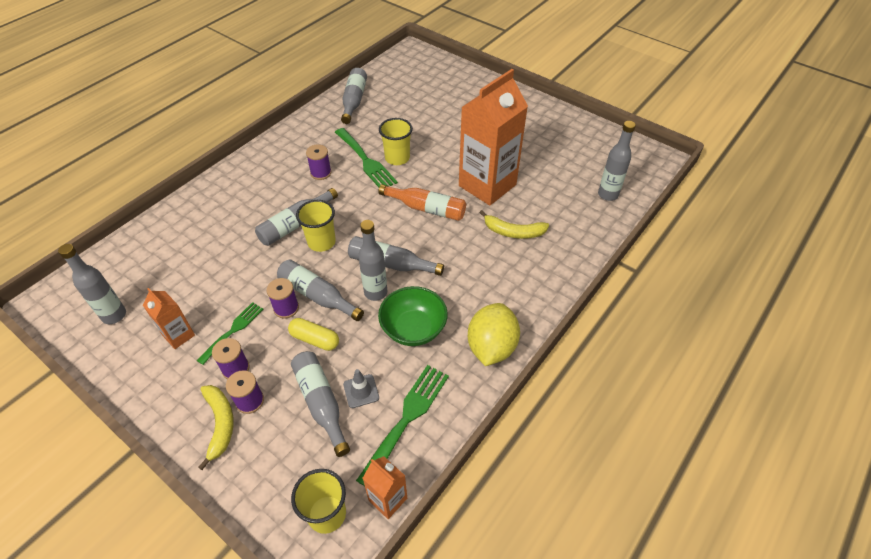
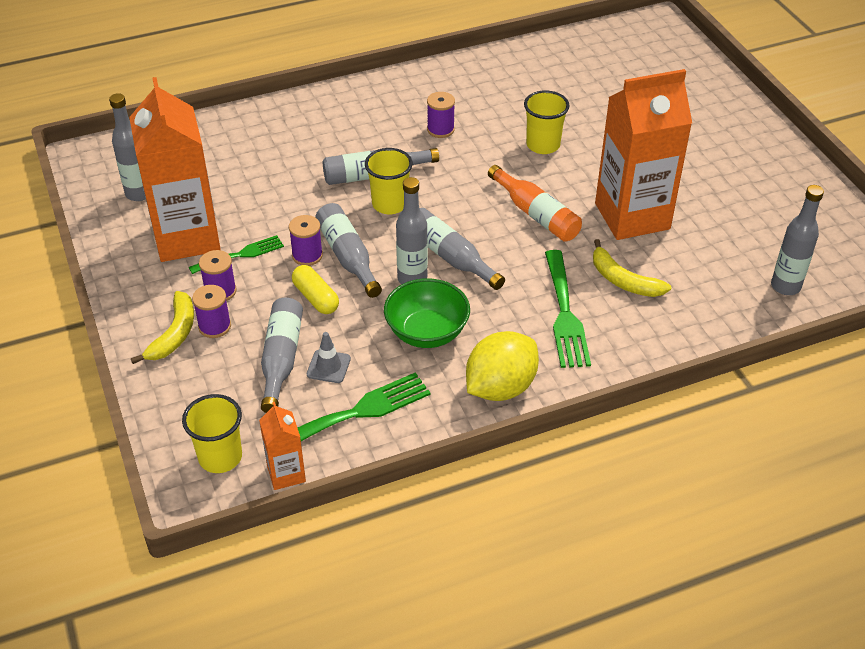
camera: 30 degrees right, 5 degrees down
orange carton [143,288,195,349] -> orange carton [129,77,221,262], size x2.19
green fork [335,128,398,187] -> green fork moved to [545,250,591,368]
grey bottle [341,68,367,124] -> none

